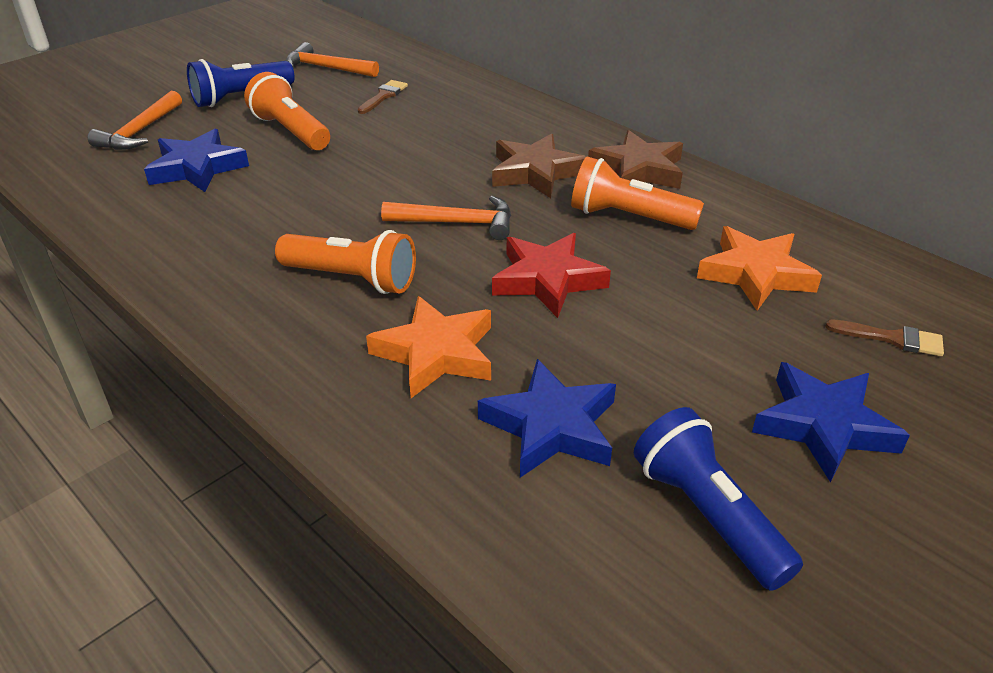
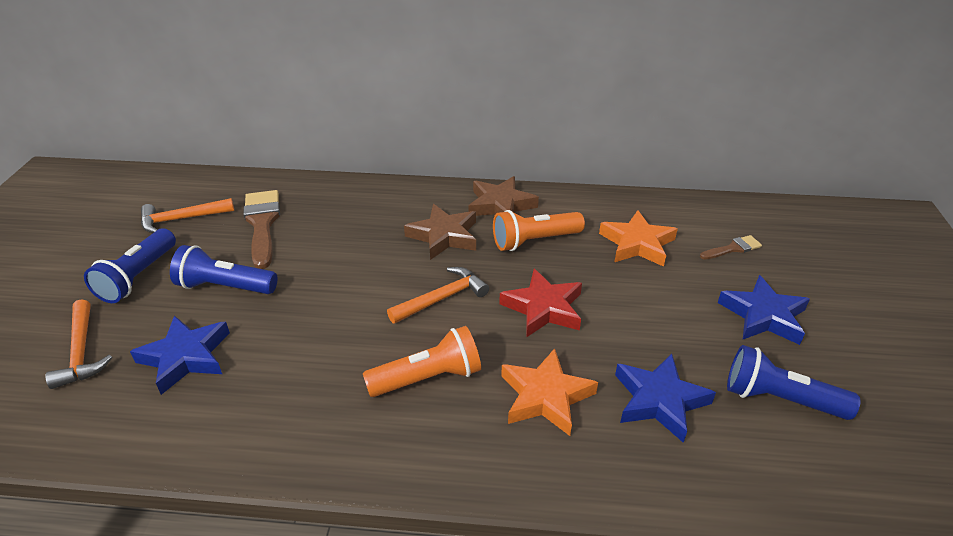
camera: 40 degrees left, 0 degrees up
orange flashlight [244,72,330,150] -> blue flashlight [170,245,278,294]
brown brush [358,80,408,114] -> brown brush [243,190,280,269], size x1.92

